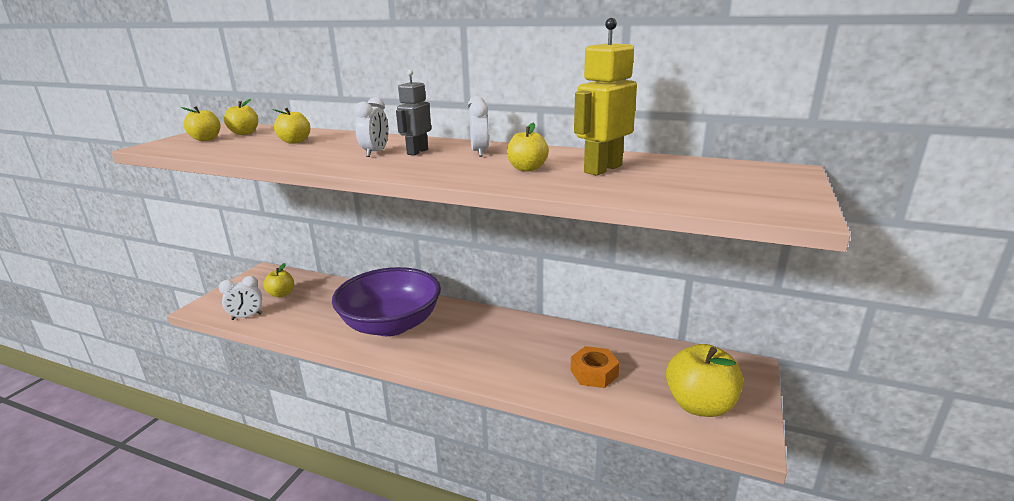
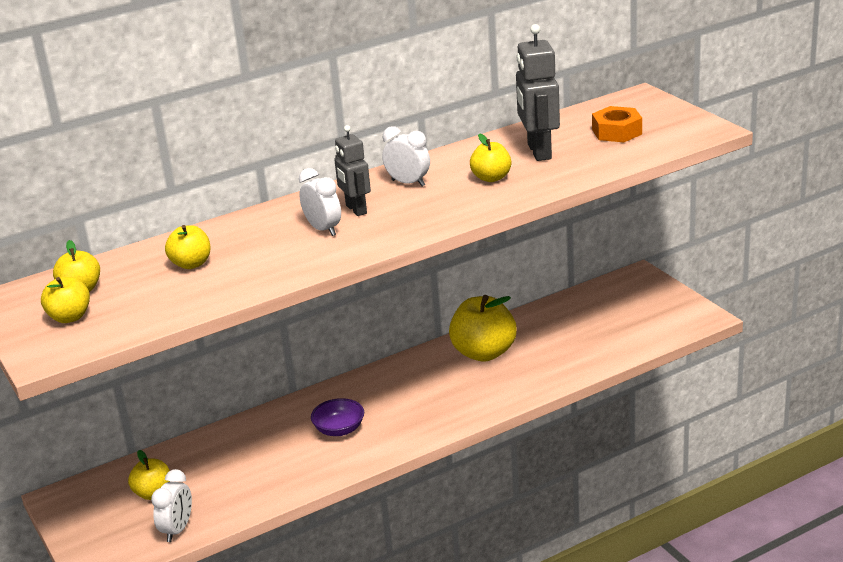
camera: 50 degrees left, 5 degrees up
purple bowl [332,267,441,336] -> purple bowl [311,398,364,436], size x0.40
orange nut [570,346,620,388] -> orange nut moved to [592,106,642,142]
yellow robot [574,18,637,176] -> grey robot [516,24,560,161]
yellow apple [666,344,743,417] -> yellow apple moved to [449,295,517,362]

